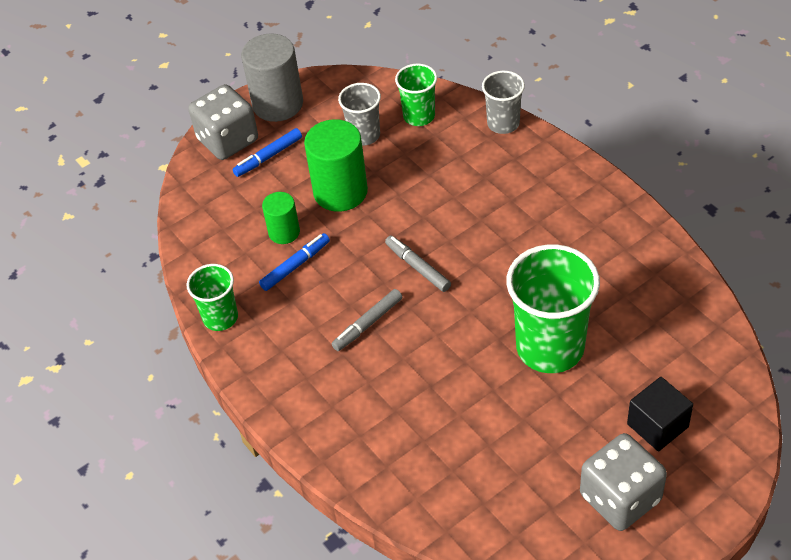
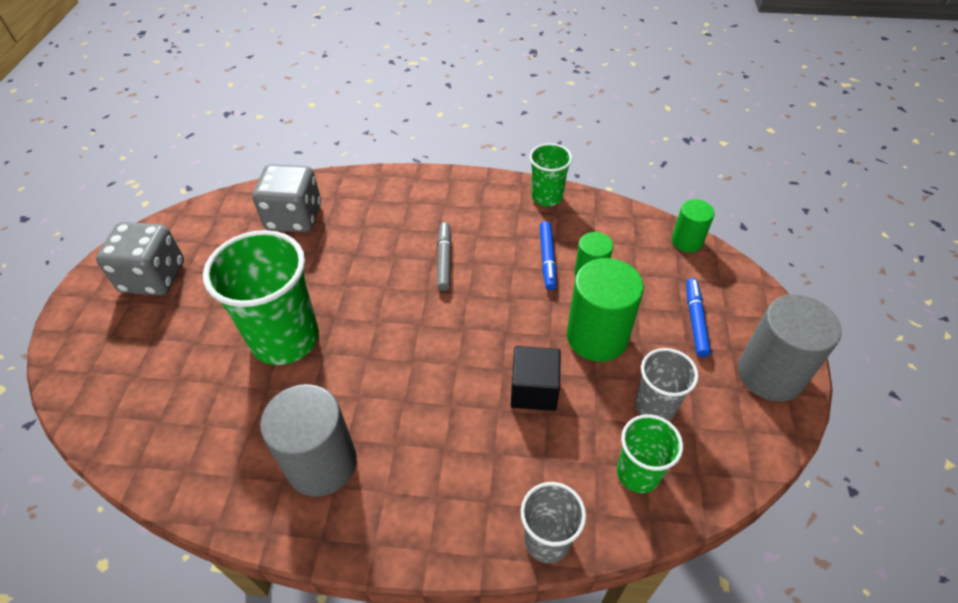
camera: 130 degrees right, 0 degrees up
grey dice [188,84,258,160] -> grey dice moved to [252,164,321,233]
grey marker [385,236,451,292] -> none
black cube [627,377,693,451] -> black cube moved to [511,346,561,411]
none -> grey cylinder [260,384,357,497]
none -> green cylinder [672,199,715,253]

